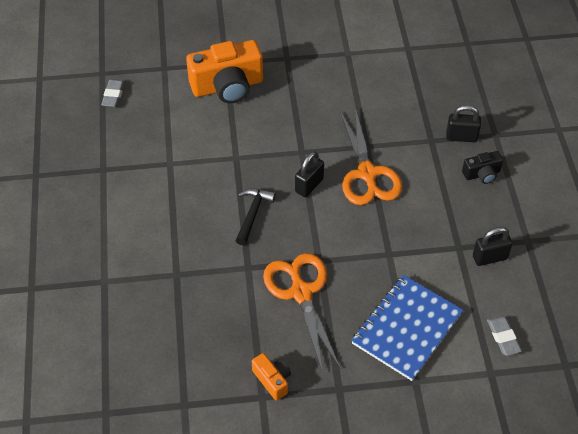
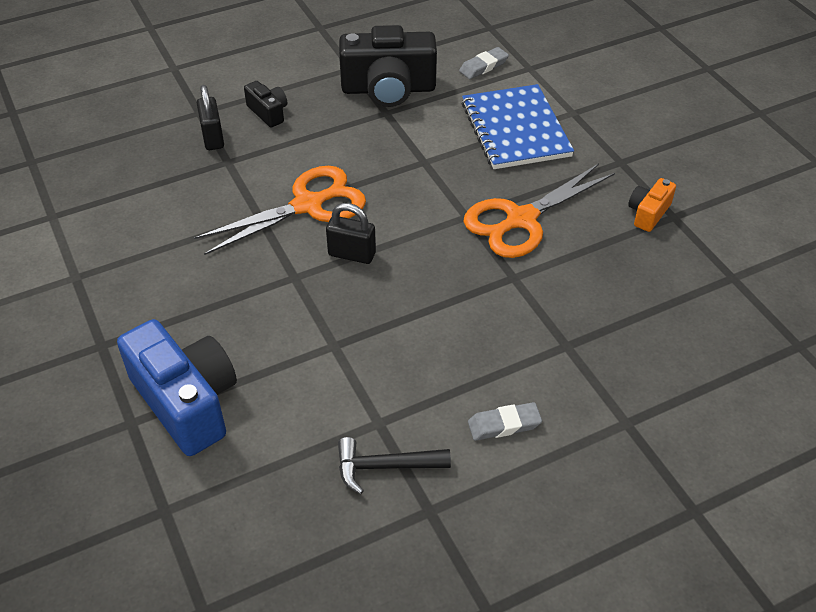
camera: 110 degrees left, 5 degrees down
grey eraser [101,80,125,107] -> grey eraser moved to [468,402,542,441]
orange camera [186,40,263,103] -> blue camera [117,319,237,456]
black hammer [235,188,276,245] -> black hammer moved to [338,437,451,494]
blue notebook [351,275,463,381] -> blue notebook turned 60 degrees clockwise [462,84,574,169]
black padlock [473,227,512,266] -> black camera [339,25,437,107]

